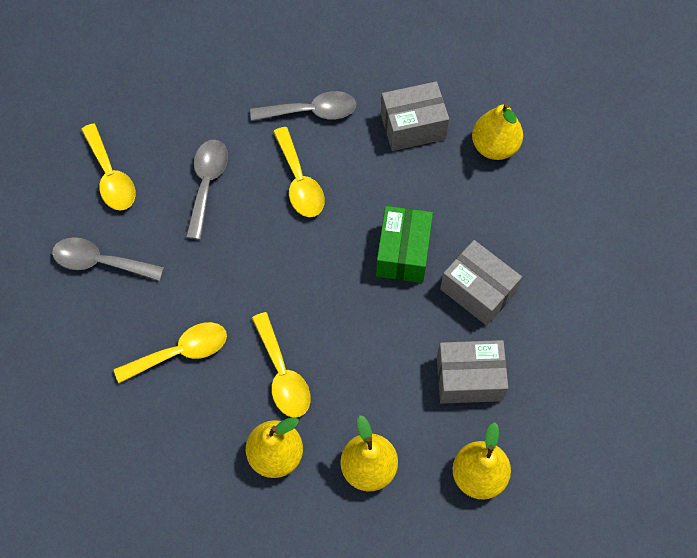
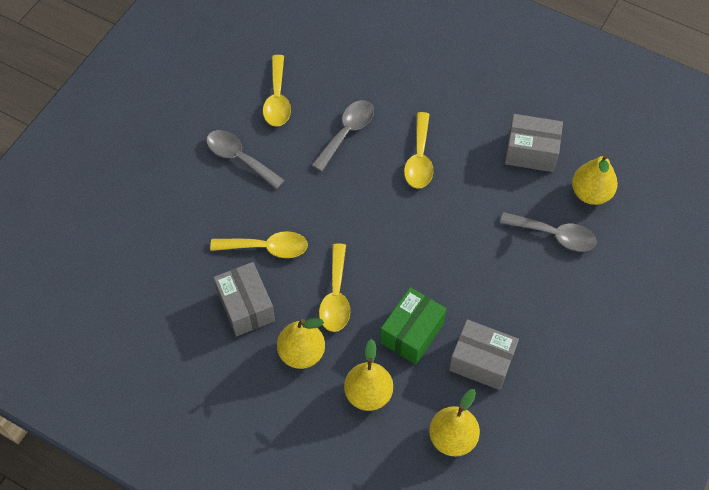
camera: 25 degrees right, 5 degrees down
grey spoon [250,91,356,121] -> grey spoon moved to [500,212,596,251]
green box [376,206,433,283] -> green box moved to [380,287,447,365]
grey box [440,240,522,326] -> grey box moved to [213,262,275,337]

